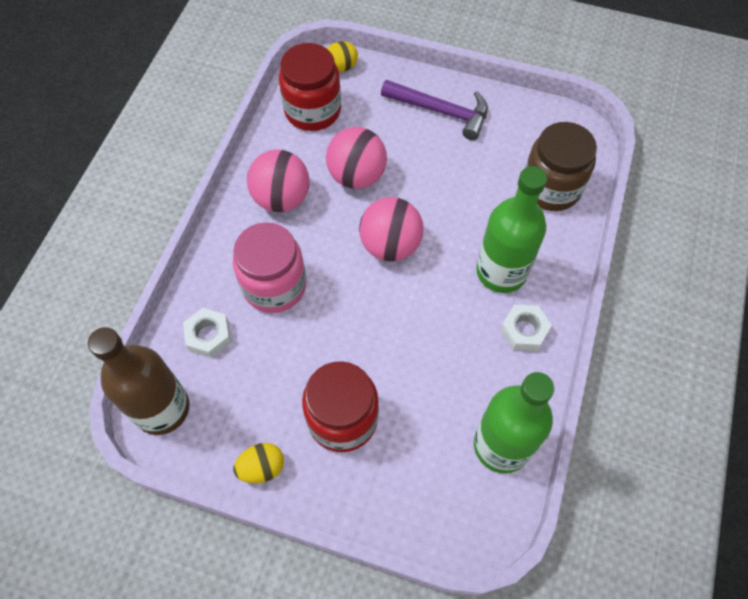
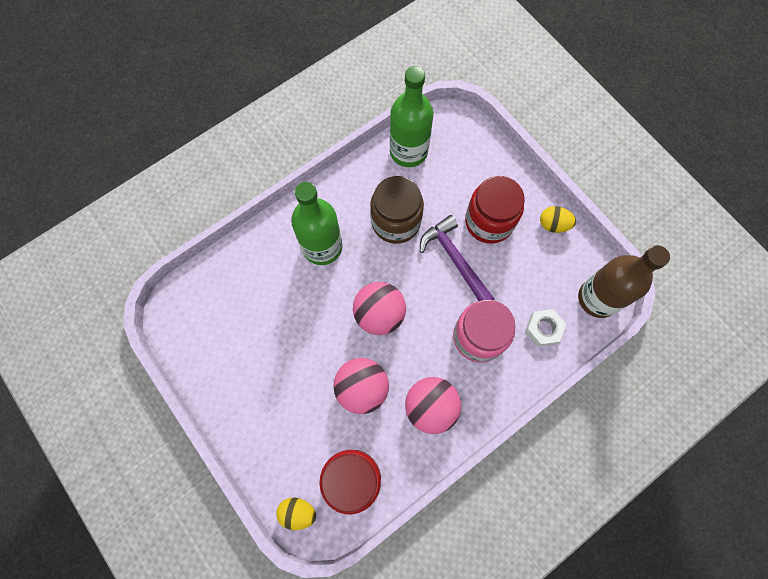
camera: 145 degrees left, 10 degrees up
purple hammer [381,80,488,140] -> purple hammer moved to [420,215,494,301]
white nut [500,305,552,351] -> none
brown jar [525,122,597,211] -> brown jar moved to [370,176,424,244]

